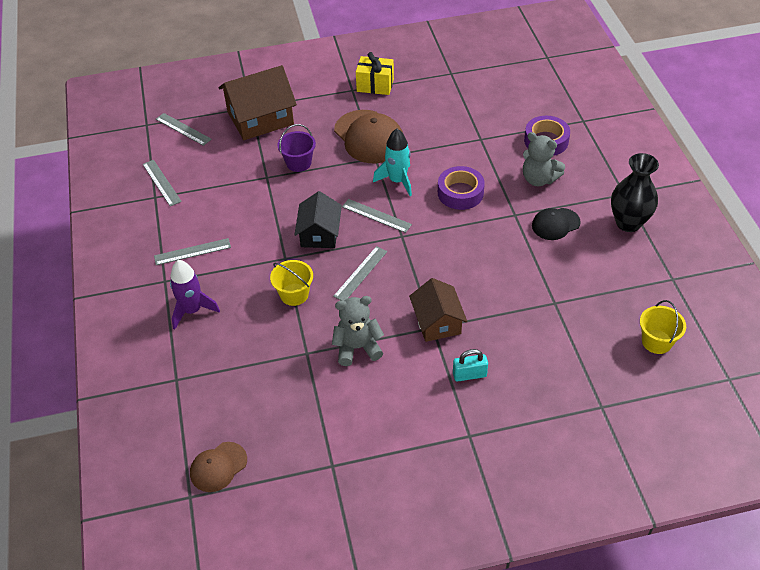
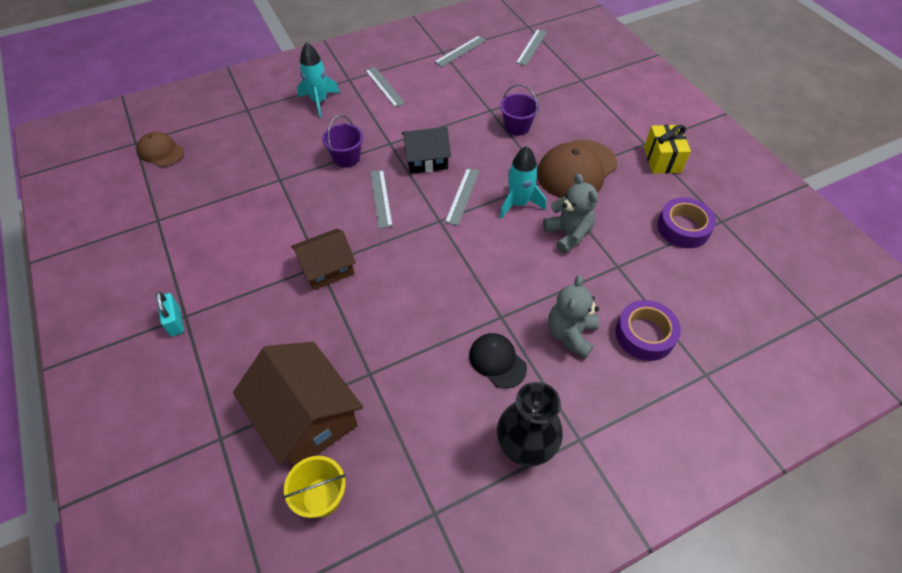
camera: 75 degrees right, 5 degrees up
purple rocket [170,260,220,330] -> turquoise rocket [297,42,340,117]
brown house [218,65,297,140] -> brown house moved to [233,342,363,467]
yellow bucket [270,260,313,306] -> purple bucket [322,115,363,168]
grey teddy bear [332,296,384,366] -> grey teddy bear moved to [543,173,598,254]
grey ruler [333,246,387,301] -> grey ruler turned 60 degrees clockwise [370,170,393,229]
purple tape [438,166,485,210] -> purple tape moved to [657,197,716,248]
turquoise padlock [453,349,488,382] -> turquoise padlock moved to [155,292,184,336]

